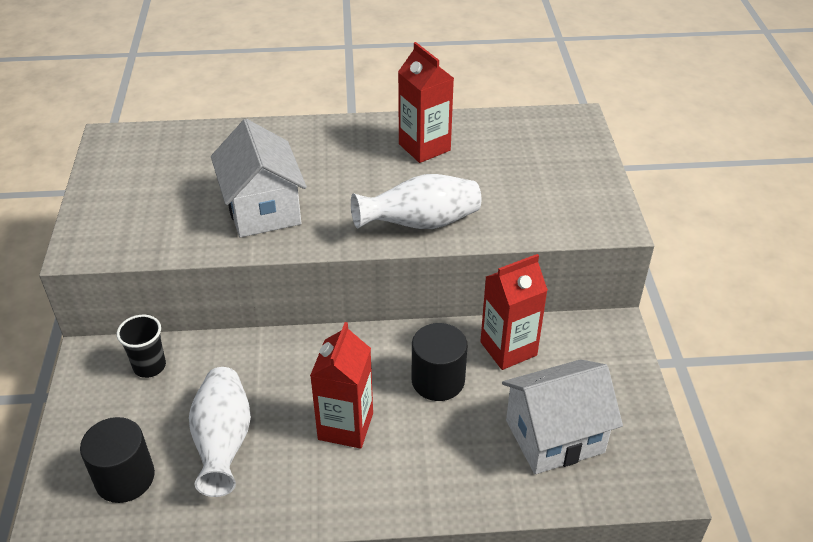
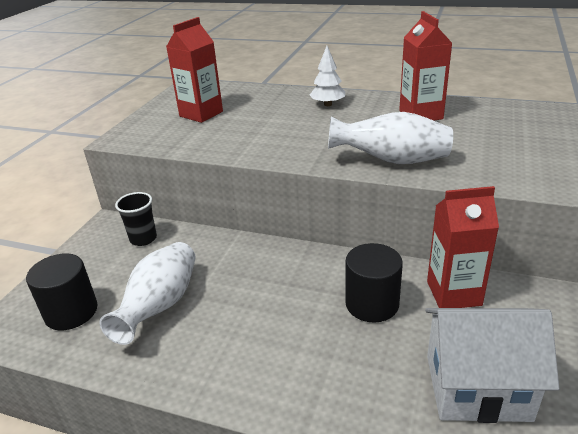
camera: 25 degrees right, 10 degrees down
white house [211,119,307,238] -> none
red carton [310,322,373,449] -> red carton moved to [166,17,223,123]
none -> white tree [310,46,345,106]

